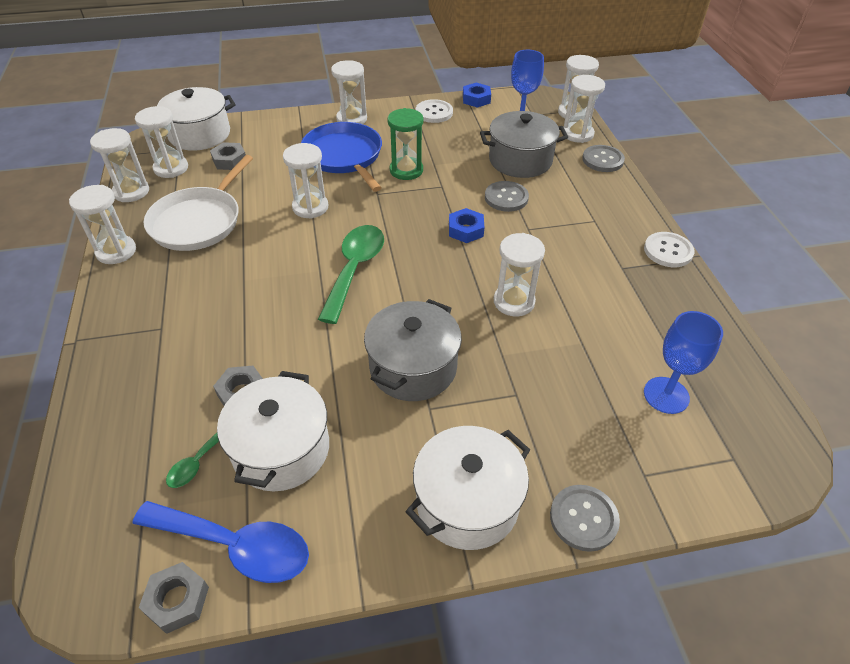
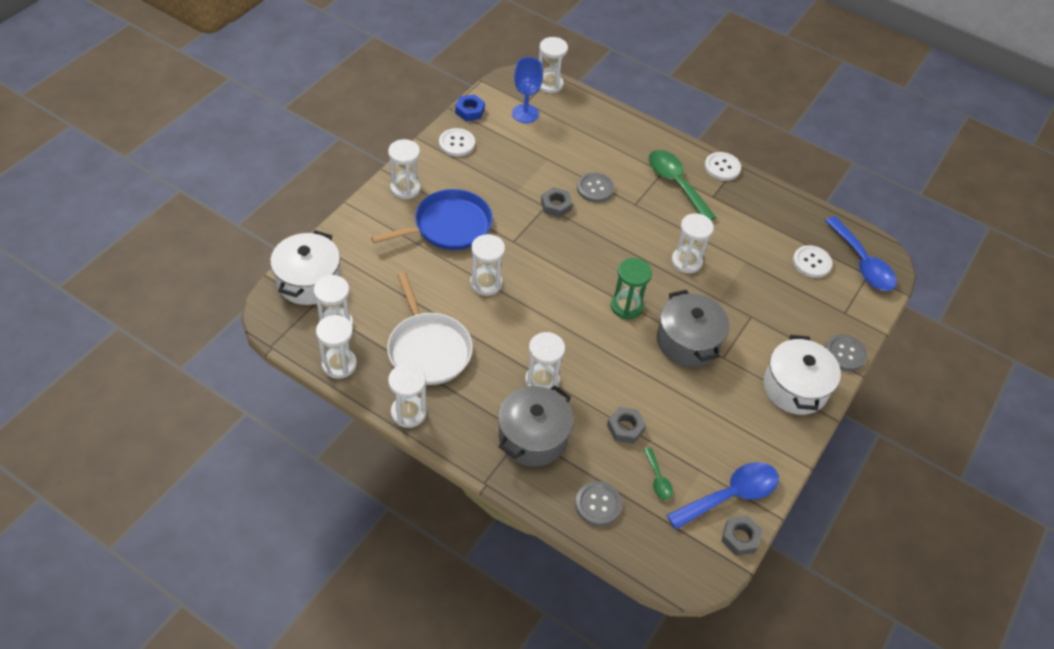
camera: 50 degrees left, 5 degrees up
grey nut [210,142,246,170] -> grey nut moved to [541,187,573,218]
white pot [217,371,329,491] -> none
blue pan [301,122,382,192] -> blue pan turned 135 degrees clockwise [371,189,493,250]
green spoon [318,225,384,324] -> green spoon moved to [649,150,716,221]
green hourglass [387,108,423,180] -> green hourglass moved to [611,258,652,319]
blue nut [449,208,484,243] -> none
grey pot [480,111,568,178] -> grey pot moved to [498,385,573,467]
white hourglass [564,75,605,143] -> white hourglass moved to [525,332,565,391]
grey button [582,145,625,172] -> grey button moved to [575,481,622,526]
blue goblet [644,311,723,414] -> white button [793,245,832,278]
none -> blue spoon [825,216,897,291]

